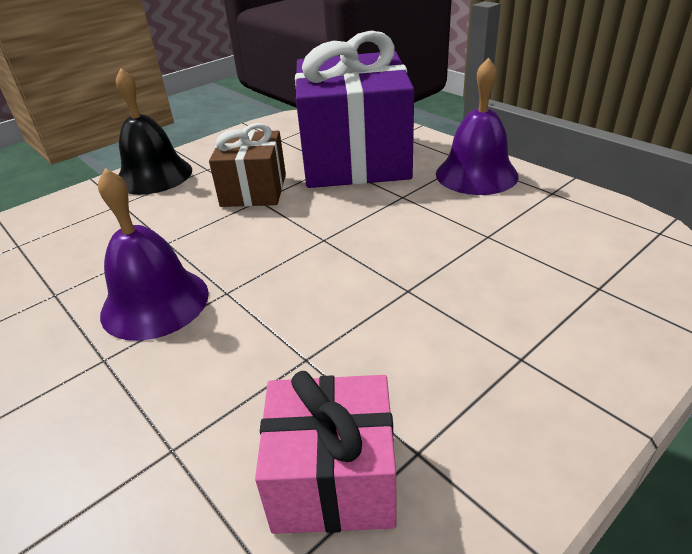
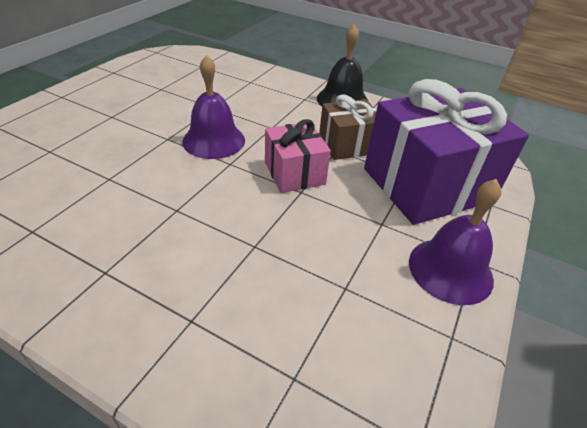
camera: 65 degrees right, 5 degrees up
pink gift [255,371,396,534] -> pink gift moved to [265,119,331,193]

